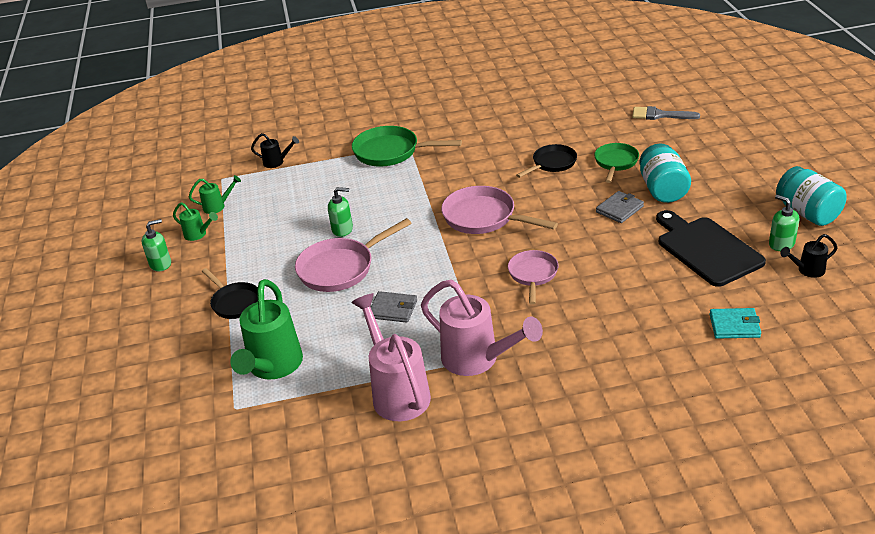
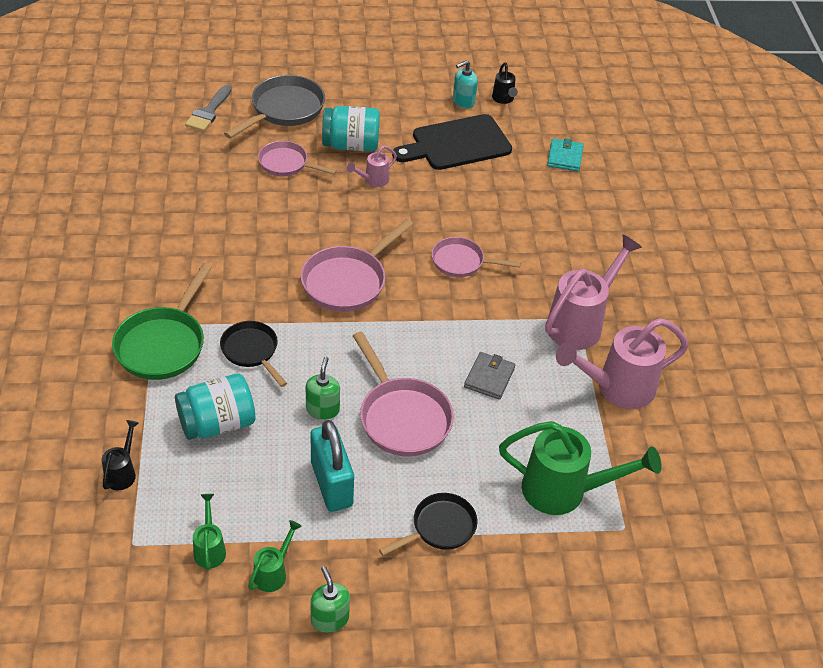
camera: 90 degrees left, 10 degrees up
black pan [516,144,577,178] -> black pan moved to [220,321,287,387]
green pan [594,143,639,183] -> pink pan [258,141,337,176]
grey wallet [596,191,644,223] -> pink watering can [347,145,397,187]
green soap dispenser [769,195,799,251] -> turquoise soap dispenser [453,60,478,109]
turquoise jar [776,166,847,226] -> turquoise jar moved to [175,373,255,440]
none -> grey pan [224,75,325,139]
none -> turquoise padlock [311,420,354,512]

